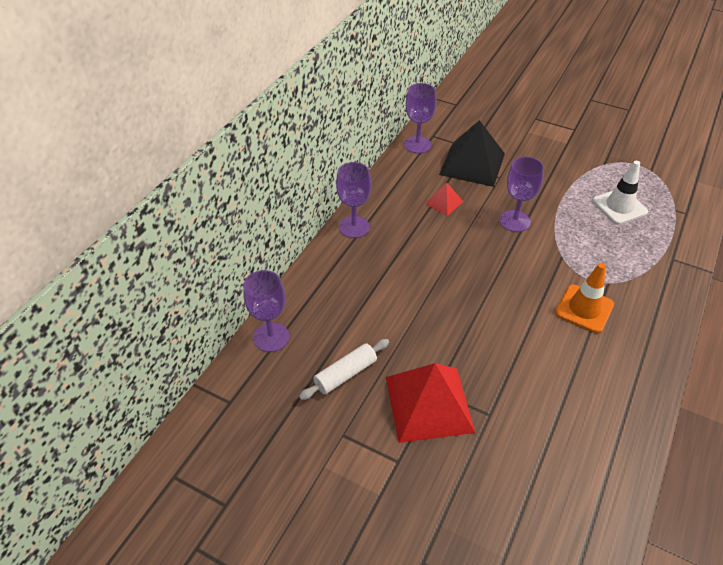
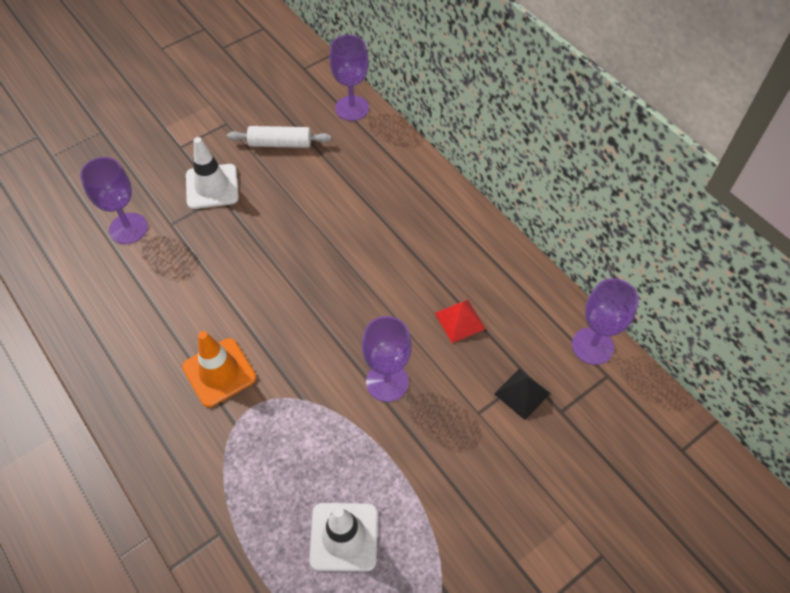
camera: 115 degrees right, 10 degrees up
white rolling pin [299,339,389,400] -> white rolling pin turned 75 degrees counterclockwise [227,126,331,148]
purple goblet [336,162,371,238] -> purple goblet moved to [80,157,148,244]
red pyramid [386,363,475,443] -> white traffic cone [186,137,239,209]
black pyramid [439,120,505,187] -> black pyramid [494,368,551,420], size x0.48

